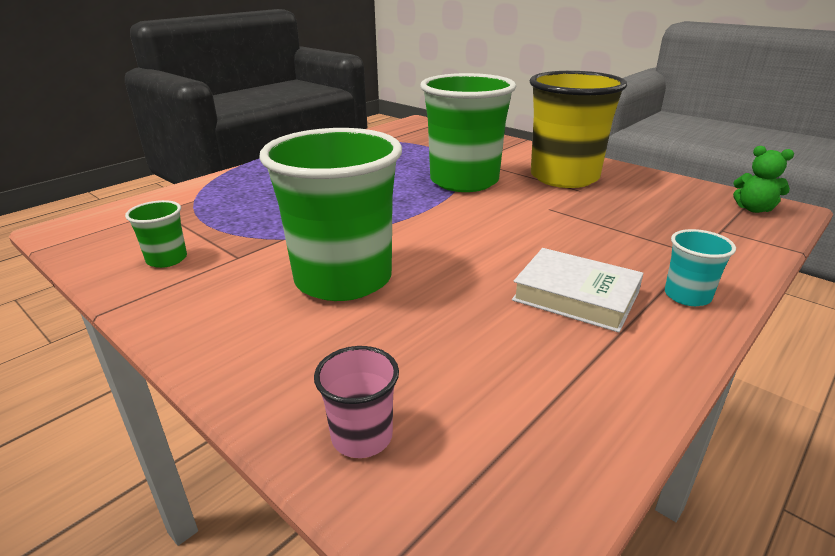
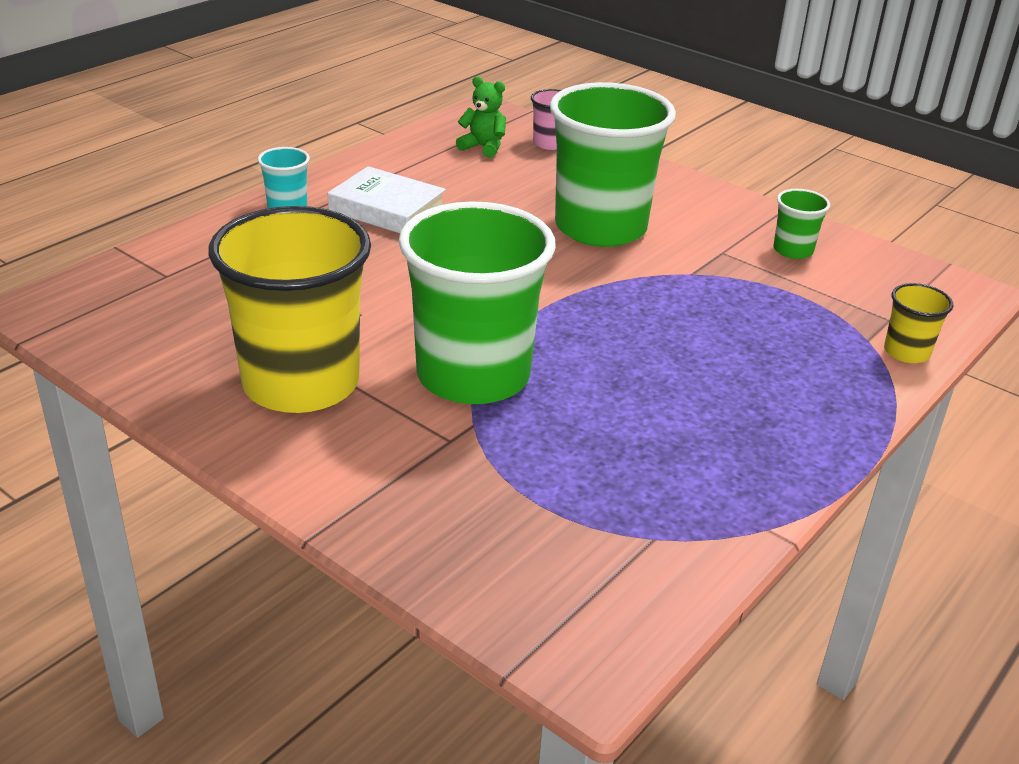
camera: 175 degrees right, 5 degrees up
green teddy bear [733,146,794,213] -> green teddy bear moved to [456,76,506,158]
none -> yellow cup [884,283,954,363]

